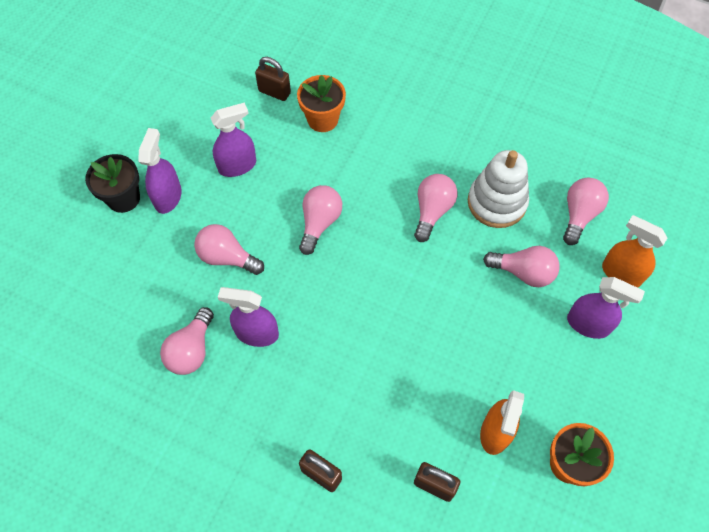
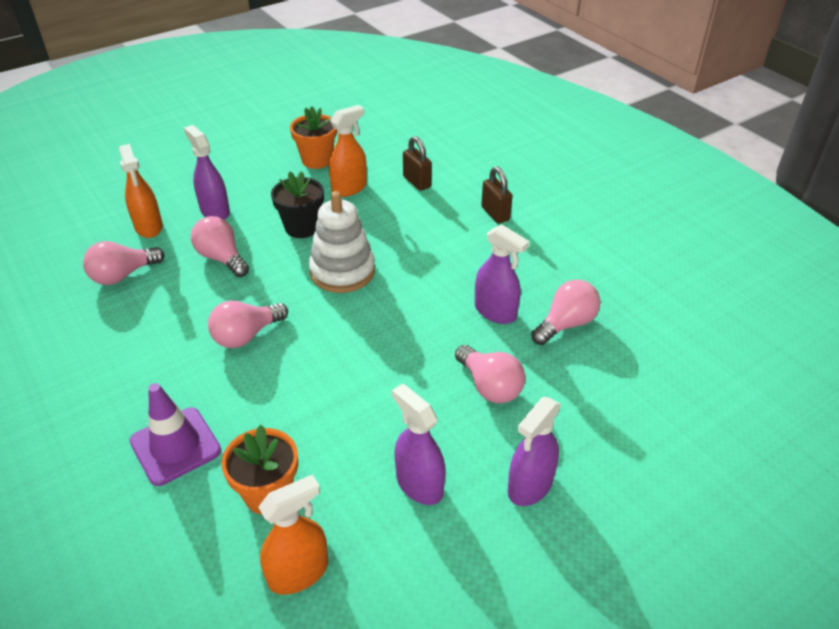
camera: 150 degrees left, 20 degrees down
black flower pot [85,154,140,213] -> black flower pot moved to [271,171,324,238]
purple spray bottle [211,103,256,177] -> purple spray bottle turned 45 degrees clockwise [392,384,446,505]
brown padlock [255,57,291,101] -> orange spray bottle [258,474,328,595]
pink light bulb [299,185,342,255] -> none
white stacking toy [468,150,529,228] -> white stacking toy moved to [309,191,375,293]
none -> purple traffic cone [129,383,221,486]

